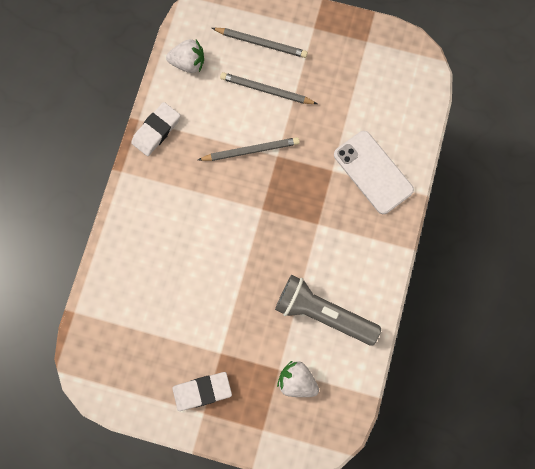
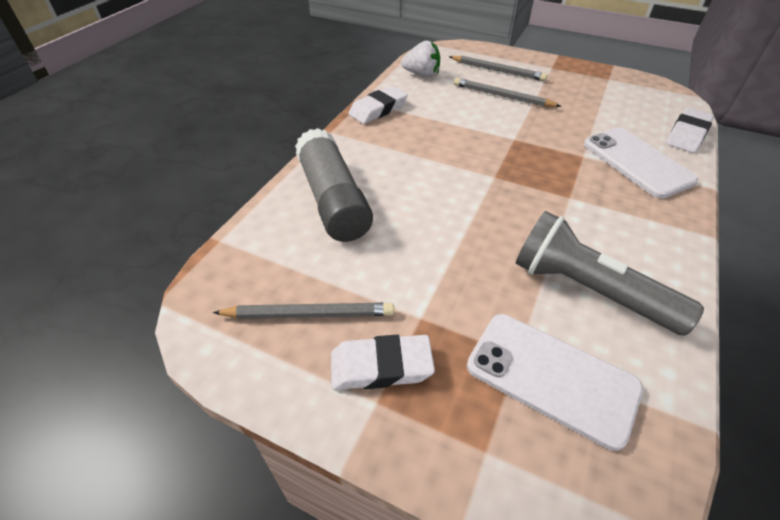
camera: 10 degrees right, 30 degrees down
grey pencil [198,137,300,161] -> grey pencil moved to [212,303,394,319]
white strawberry [277,360,319,397] -> white phone [467,314,643,451]
none -> grey glue stick [295,128,373,242]
none -> white eraser [666,108,714,153]

